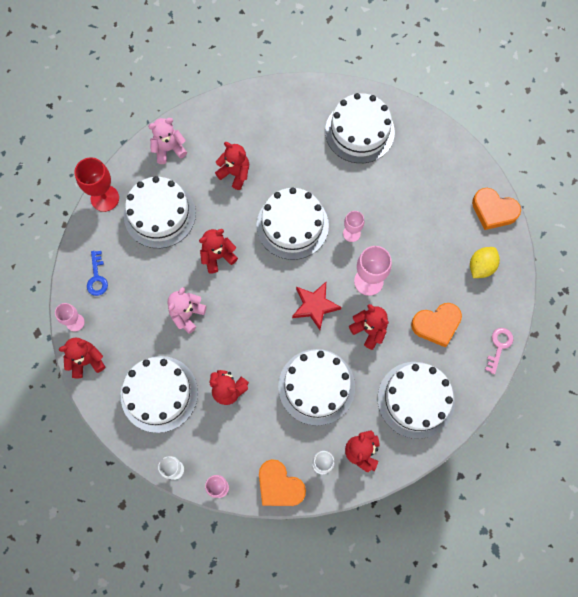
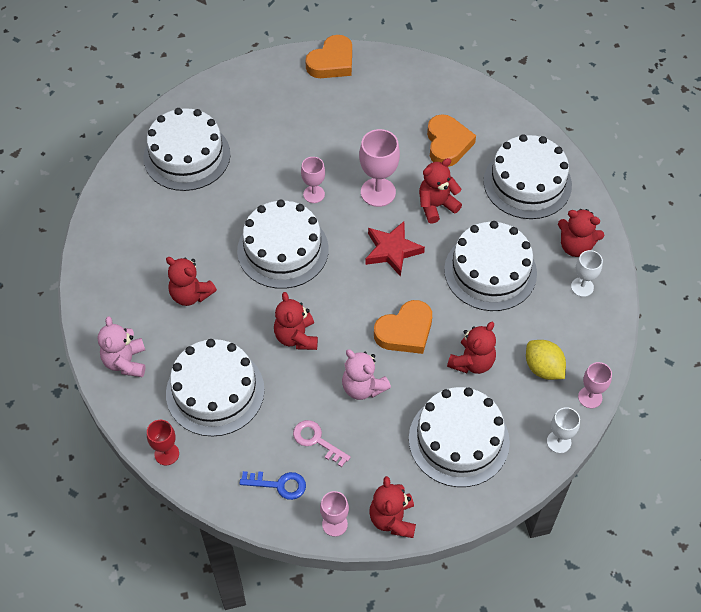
camera: 75 degrees left, 15 degrees down
red goblet [74,157,119,212] -> red goblet [147,420,179,465], size x0.61
red teddy bear [215,142,249,190] -> red teddy bear turned 105 degrees counterclockwise [166,257,217,306]
orange heart [259,459,306,506] -> orange heart moved to [374,300,432,354]
yellow lemon [470,247,500,278] -> yellow lemon moved to [526,340,566,380]
pink key [485,328,513,374] -> pink key moved to [293,420,351,467]

